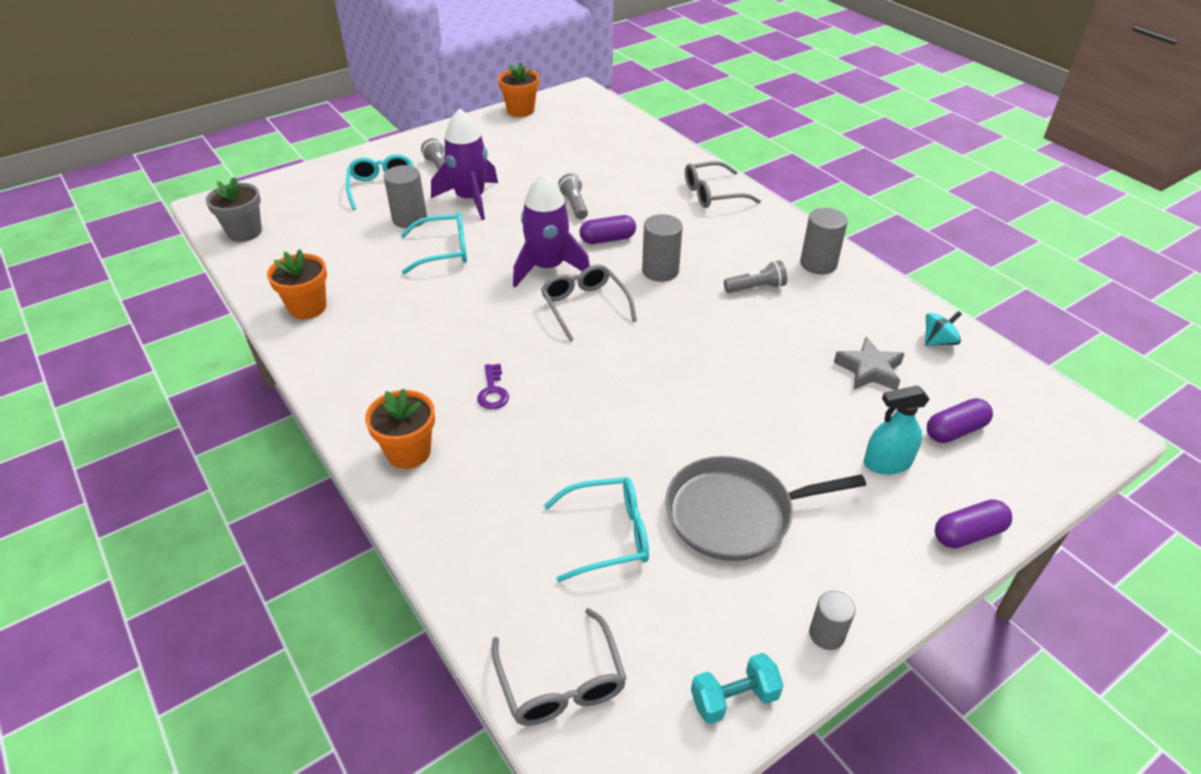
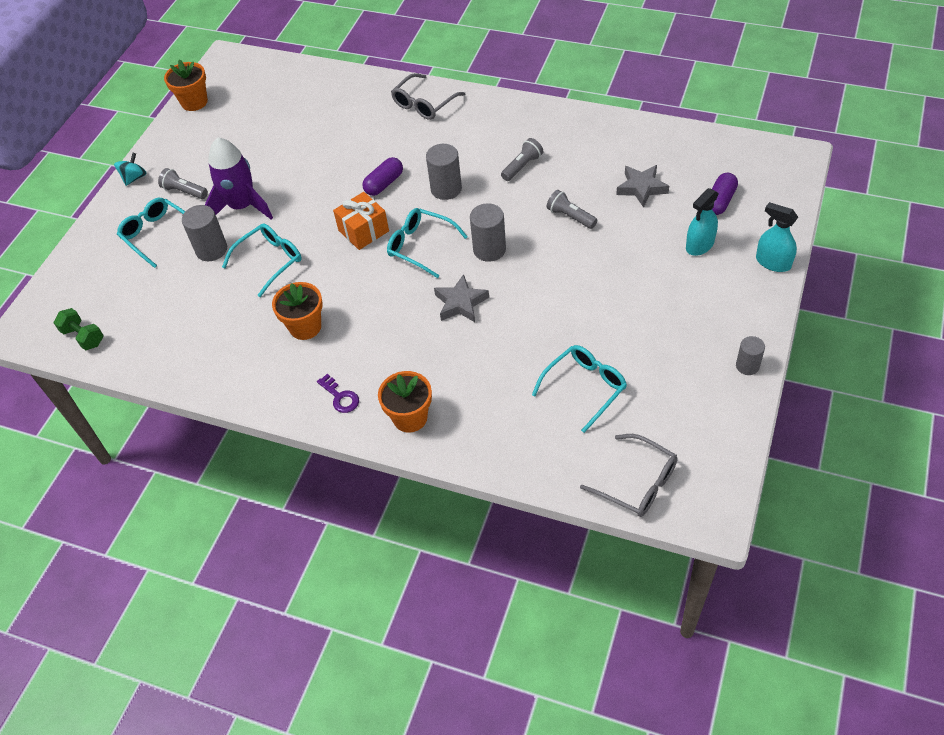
camera: 30 degrees left, 10 degrees up
grey flower pot [206,177,262,242] -> green dumbbell [54,308,104,350]
orange flower pot [267,249,327,319] -> orange flower pot moved to [272,282,323,340]
purple key [477,364,509,409] -> purple key moved to [317,374,359,413]
purple rocket [513,173,590,288] -> orange gift [333,192,389,250]
grey glasses [541,264,637,342] -> turquoise glasses [387,208,468,278]
grey flashlight [558,173,588,220] -> grey flashlight moved to [547,190,597,229]
grey pan [666,456,866,561] -> none
turquoise dumbbell [691,653,784,724] -> none
grey cylinder [800,208,848,275] -> grey cylinder moved to [470,203,506,262]
turquoise spinning top [925,311,962,346] -> turquoise spinning top moved to [114,153,147,186]
purple capsule [935,500,1012,549] -> turquoise spray bottle [756,202,798,272]
none -> grey star [434,274,489,322]

